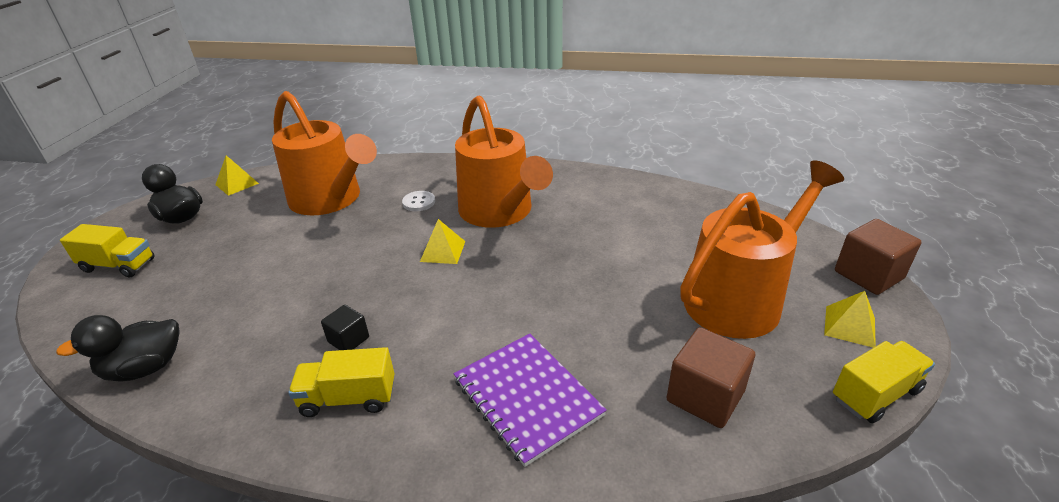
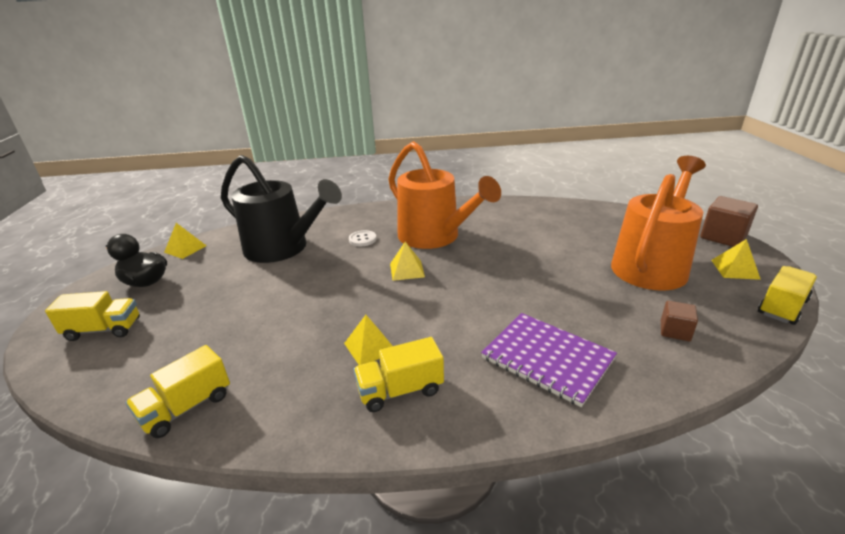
camera: 15 degrees left, 5 degrees down
black duck [56,315,180,382] -> yellow truck [126,345,230,438]
orange watering can [272,91,377,215] -> black watering can [221,155,342,263]
black cube [321,305,369,350] -> yellow pyramid [344,315,392,365]
brown cube [667,327,755,428] -> brown cube [661,301,698,341], size x0.58

